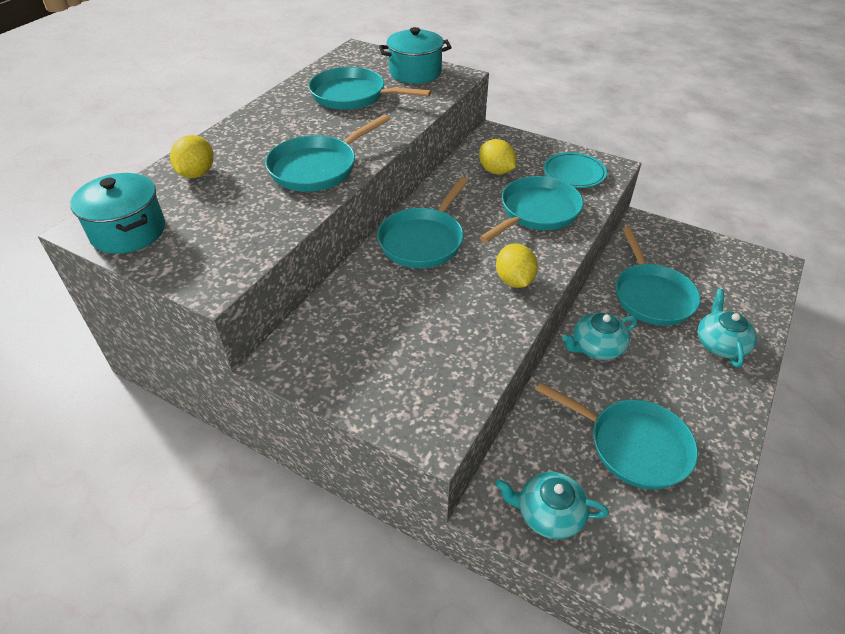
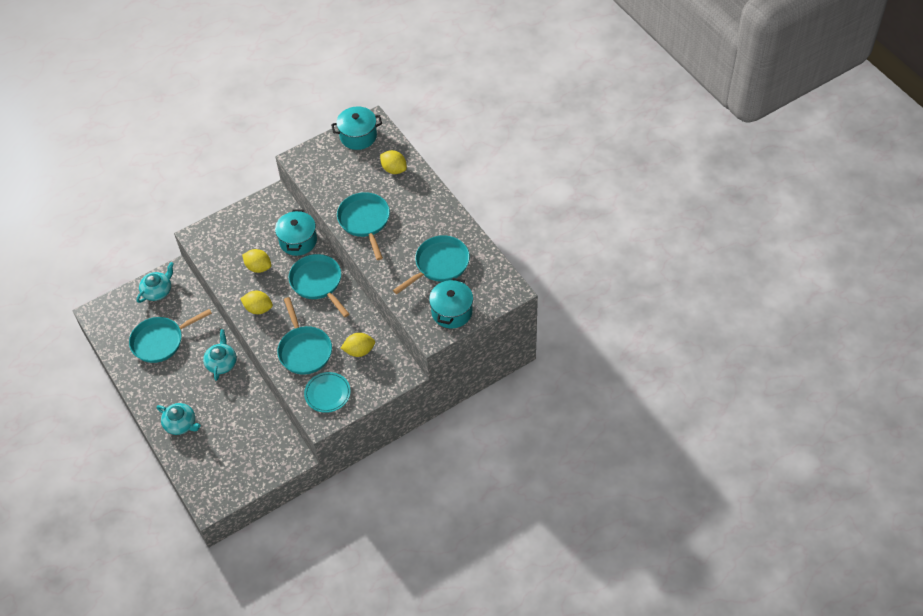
camera: 120 degrees right, 10 degrees up
turquoise pan [616,227,701,326] -> none
none -> yellow lemon [242,249,271,273]
none -> turquoise pot [275,210,317,256]

